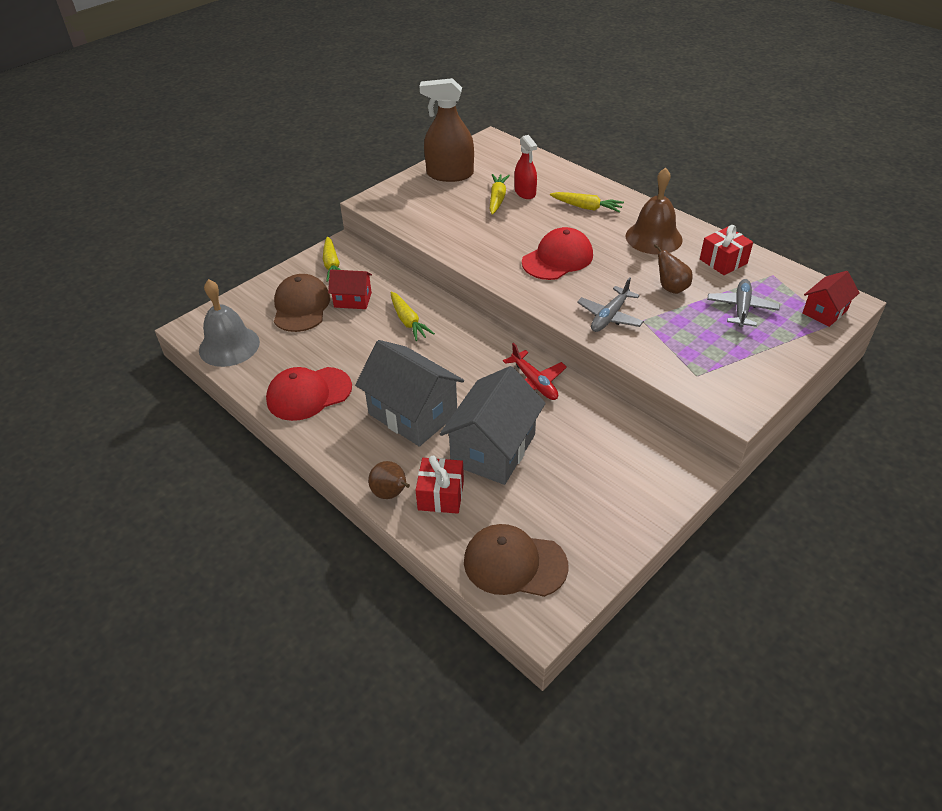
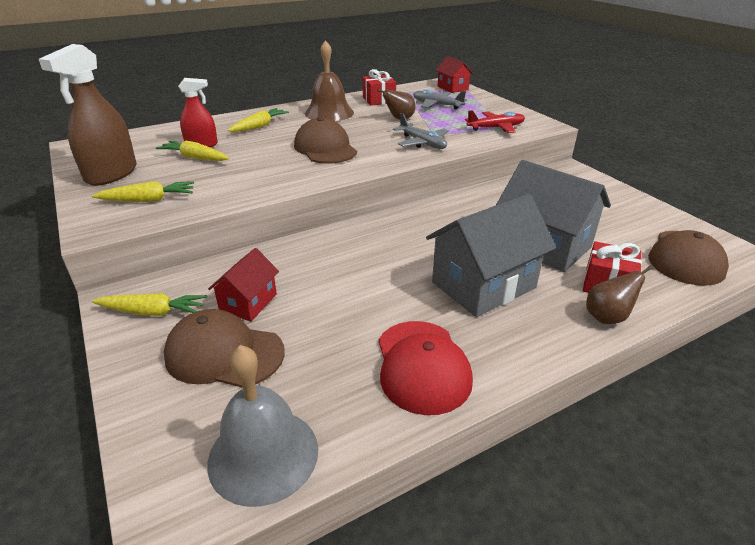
camera: 75 degrees left, 10 degrees down
yellow carrot [390,292,435,341] -> yellow carrot moved to [92,181,194,202]
red plane [503,343,567,400] -> red plane moved to [465,110,525,133]
red cap [522,227,593,280] -> brown cap [294,117,357,164]

